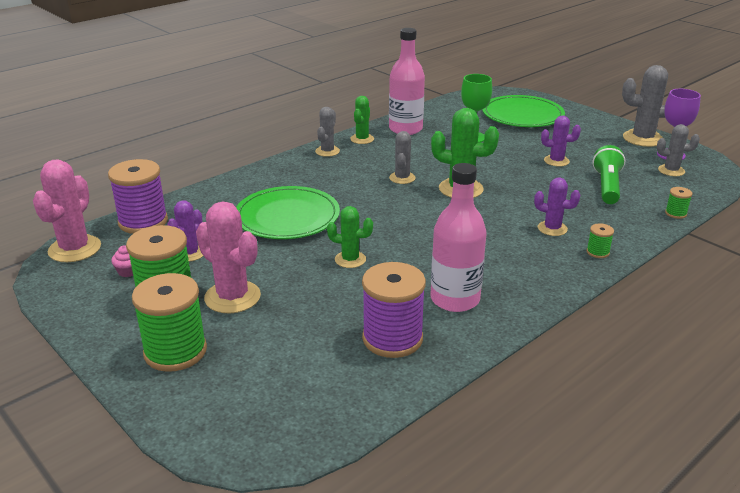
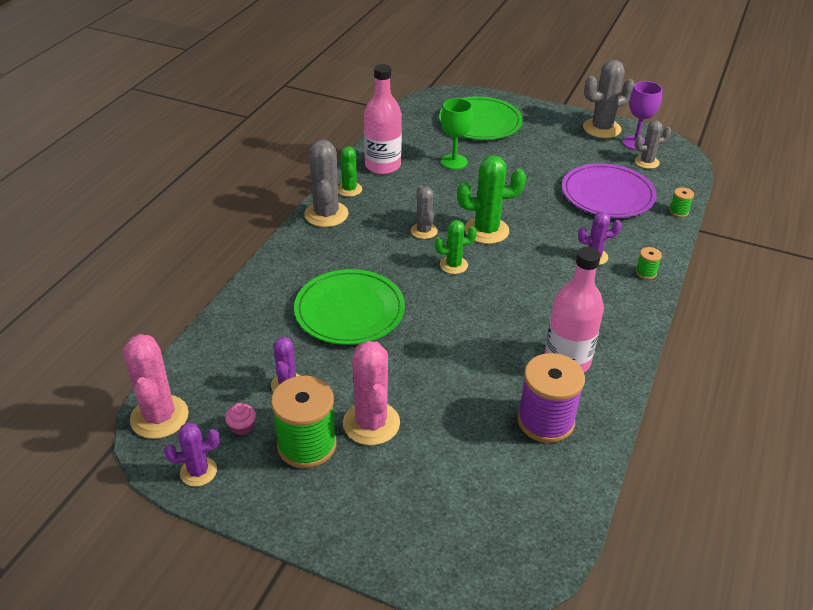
camera: 25 degrees left, 10 degrees up
purple spool [108,159,168,234] -> none
green spool [132,273,207,372] -> none
pink cactus [196,201,261,313] -> pink cactus turned 60 degrees clockwise [343,341,400,445]
grey cactus [315,107,340,157] -> grey cactus [304,140,349,227], size x1.65
green cactus [327,206,373,268] -> green cactus moved to [435,220,477,274]
purple cactus [541,116,581,167] -> purple cactus moved to [164,423,220,487]
green flashlight [592,145,625,204] -> purple plate [562,163,657,218]

